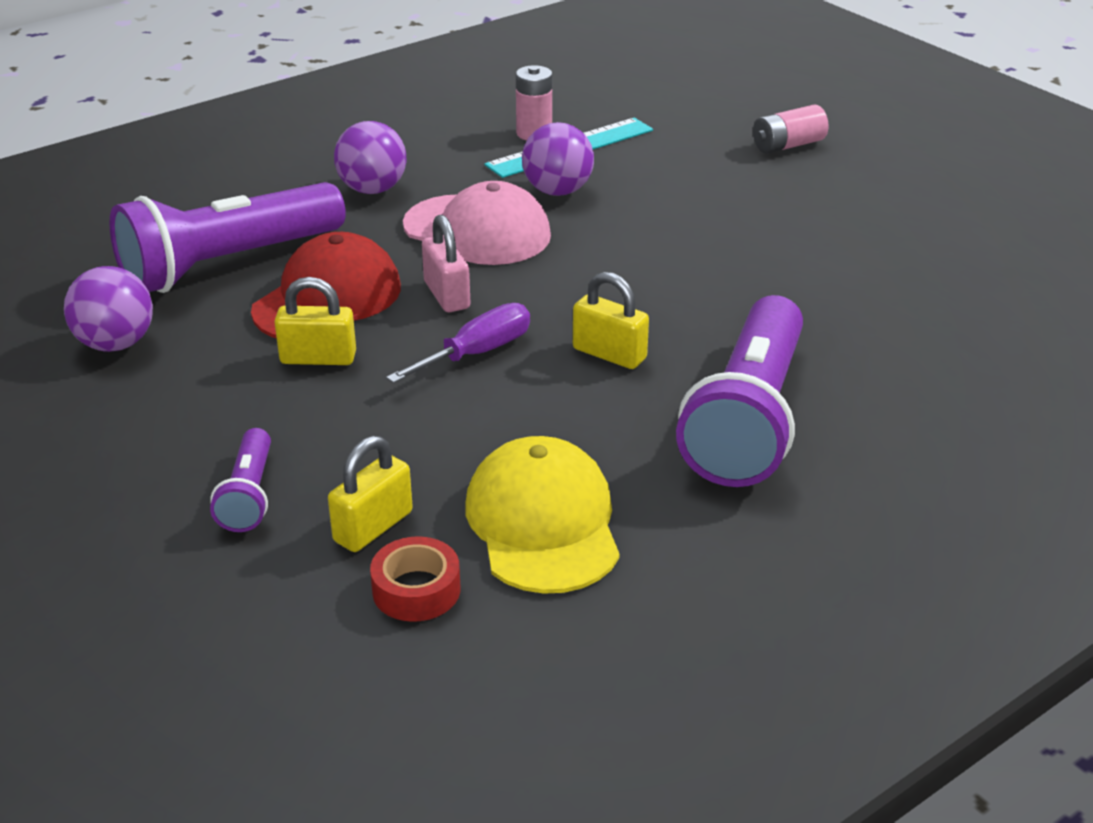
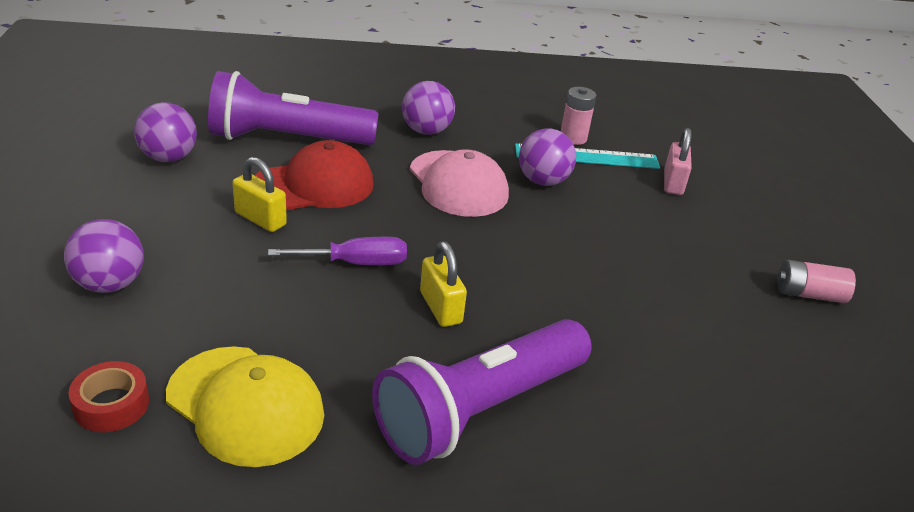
camera: 30 degrees right, 0 degrees up
purple flashlight [210,428,271,532] -> purple ball [64,219,144,293]
yellow padlock [328,436,413,552] -> none
pink padlock [422,214,471,312] -> pink padlock moved to [664,128,692,195]
yellow cap [465,436,620,594] -> yellow cap turned 105 degrees clockwise [166,346,324,467]
pink battery [753,104,828,154] -> pink battery moved to [777,260,856,303]

